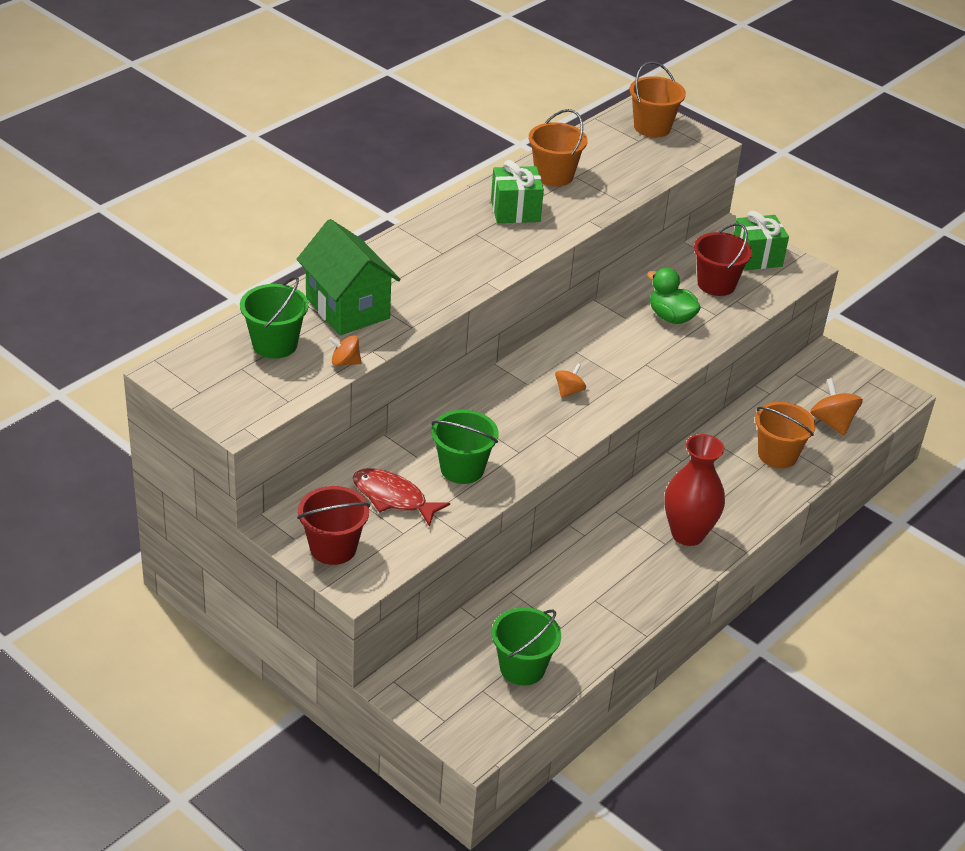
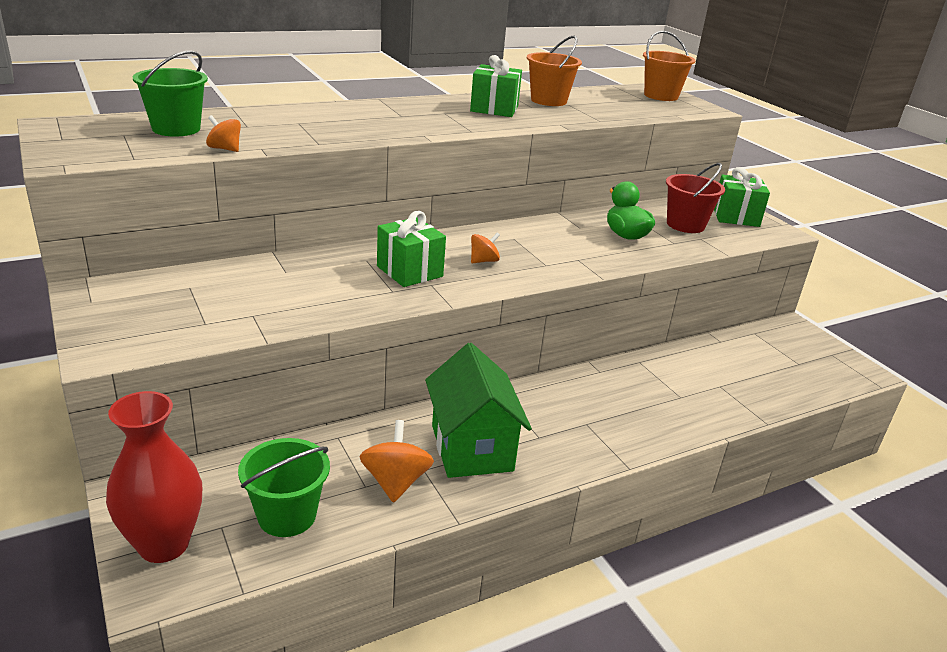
camera: 20 degrees right, 10 degrees down
green house [297,219,400,335] -> green house moved to [425,343,532,478]
red bucket [297,486,370,565] -> none
red fish [353,468,450,527] -> none
green bucket [431,410,499,484] -> none
red vase [664,434,725,546] -> red vase moved to [106,391,202,563]
orange bucket [755,402,816,468] -> none
orange spinning top [810,378,863,435] -> orange spinning top moved to [360,420,434,503]
none -> green gift [377,211,446,287]

